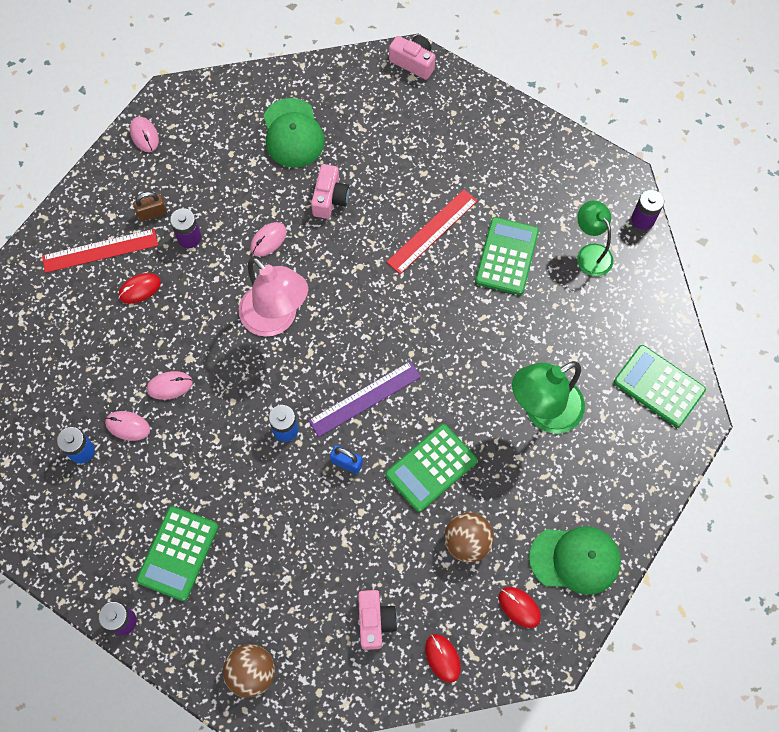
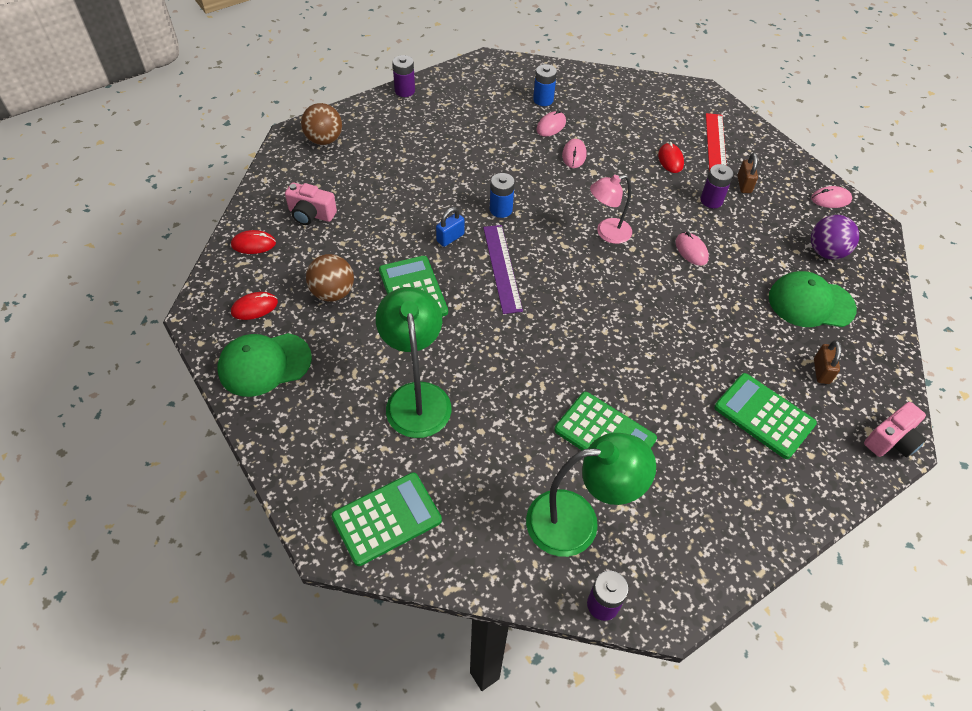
camera: 110 degrees right, 15 degrees down
green calculator [136,506,218,601] -> green calculator moved to [714,373,817,459]
pink lamp [239,257,308,337] -> pink lamp [590,175,632,244], size x0.64
pink camera [311,164,350,219] -> none
red ruler [386,189,478,274] -> none
green cap [529,526,621,595] -> green cap turned 45 degrees clockwise [218,333,312,397]
green lamp [577,200,613,276] -> green lamp [526,433,656,557], size x1.57
none -> purple ball [811,215,859,260]
none -> brown padlock [814,340,842,384]

